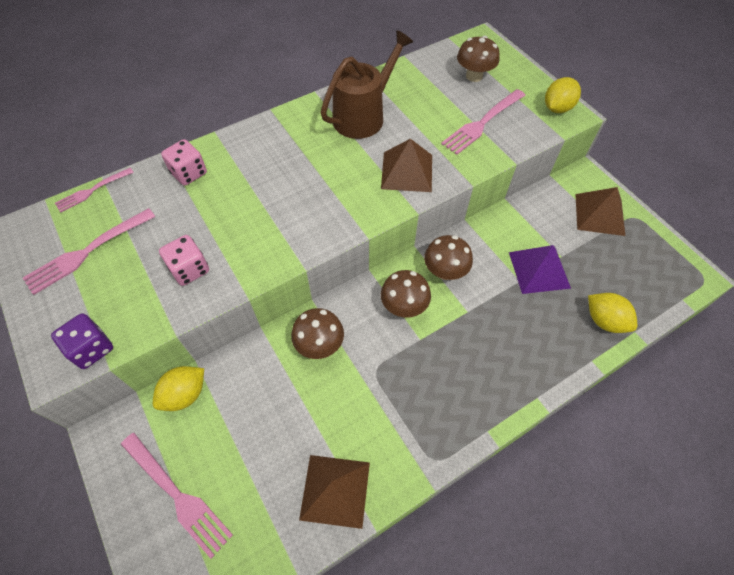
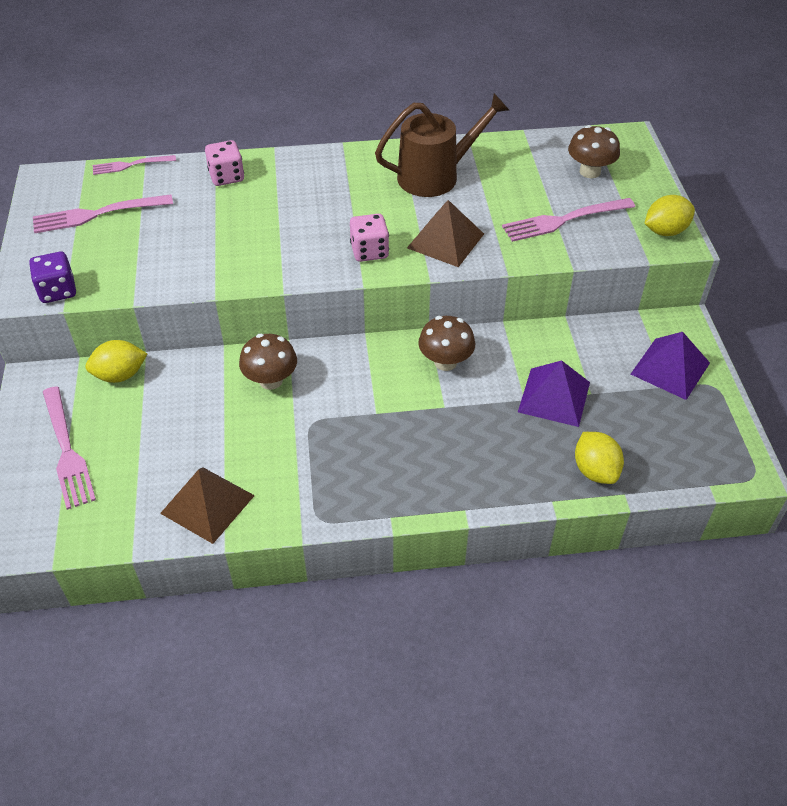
camera: 25 degrees right, 10 degrees down
pink dice [159,235,209,286] -> pink dice moved to [350,214,389,262]
brown mushroom [381,270,431,318] -> none
brown pyramid [575,187,625,236] -> purple pyramid [631,332,710,400]

